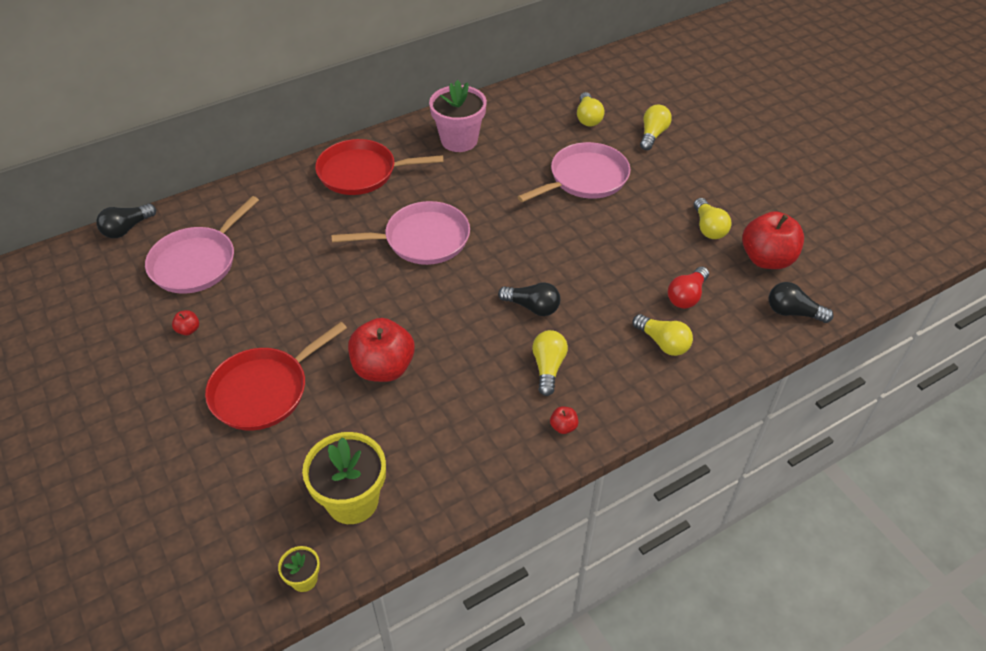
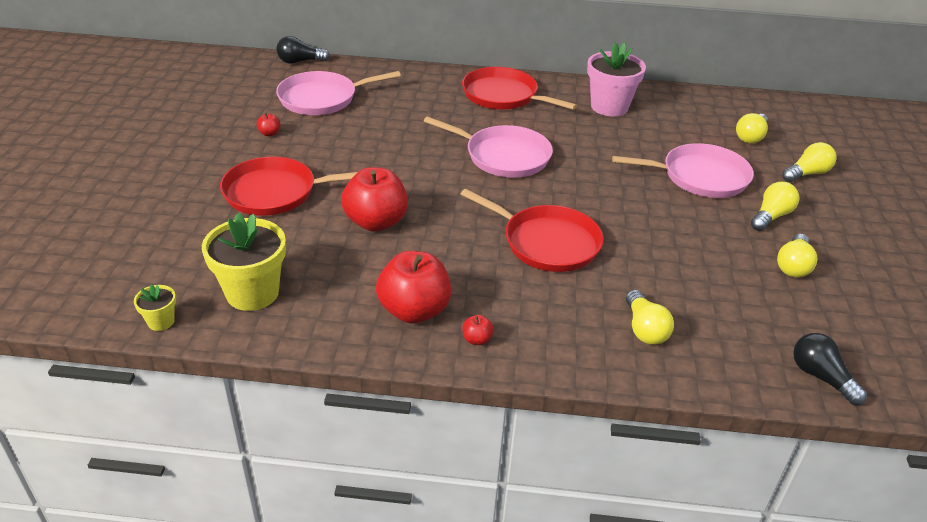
camera: 35 degrees right, 10 degrees down
black light bulb [498,282,560,316] -> red pan [460,189,604,272]
yellow light bulb [532,330,568,396] -> yellow light bulb moved to [751,182,799,231]
red light bulb [668,266,709,309] -> none
red apple [742,211,804,269] -> red apple moved to [376,251,451,323]

